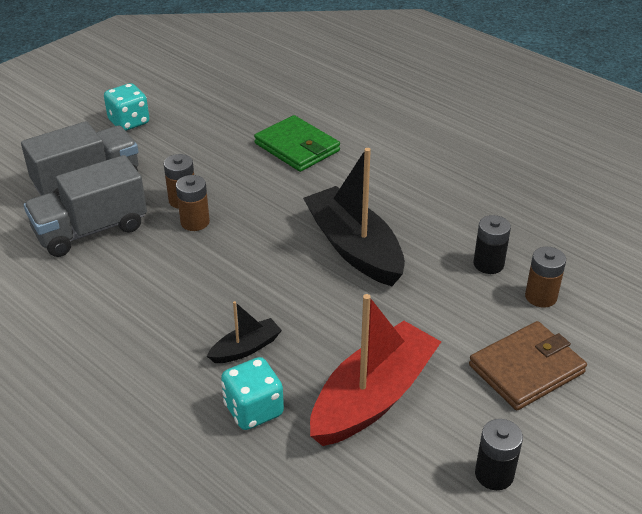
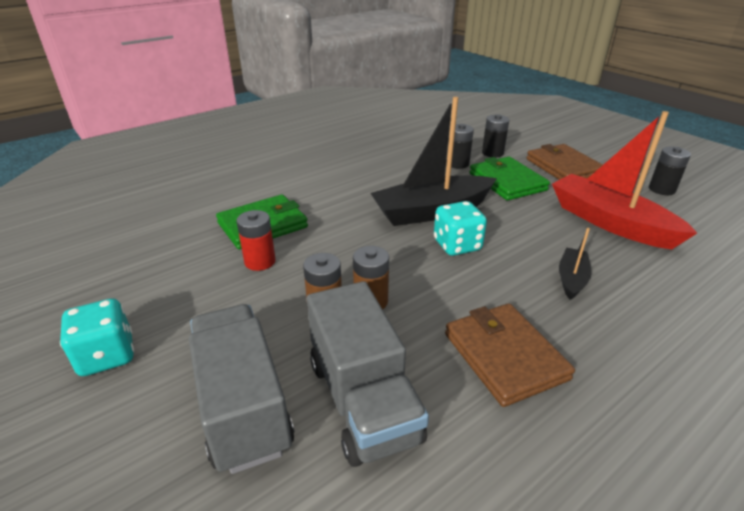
camera: 80 degrees left, 5 degrees down
black boat [207,301,282,363] -> black boat turned 45 degrees clockwise [559,228,592,300]
turquoise dice [221,357,284,430] -> turquoise dice moved to [434,201,487,256]
brown battery [525,247,566,308] -> black battery [482,114,509,158]
none -> red battery [236,210,276,271]
none -> brown wallet [445,303,575,407]
none -> green wallet [469,156,550,200]

